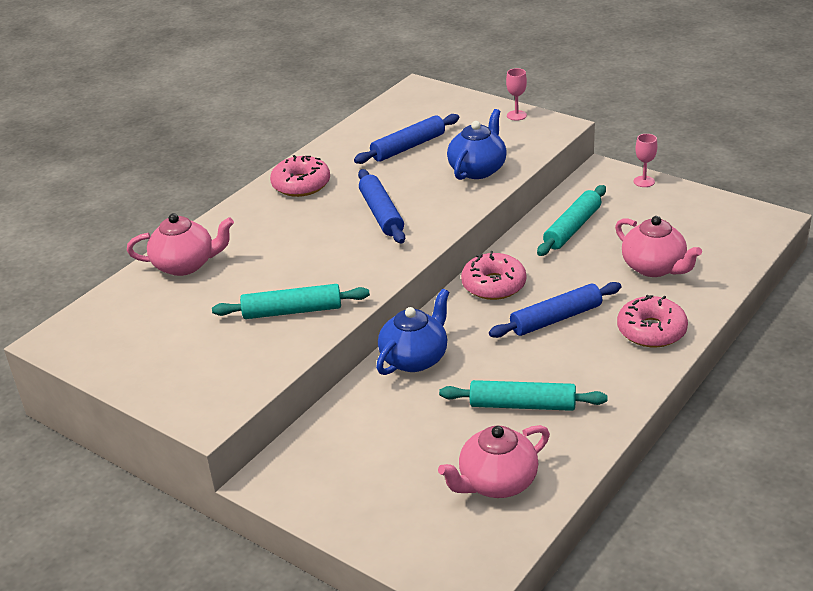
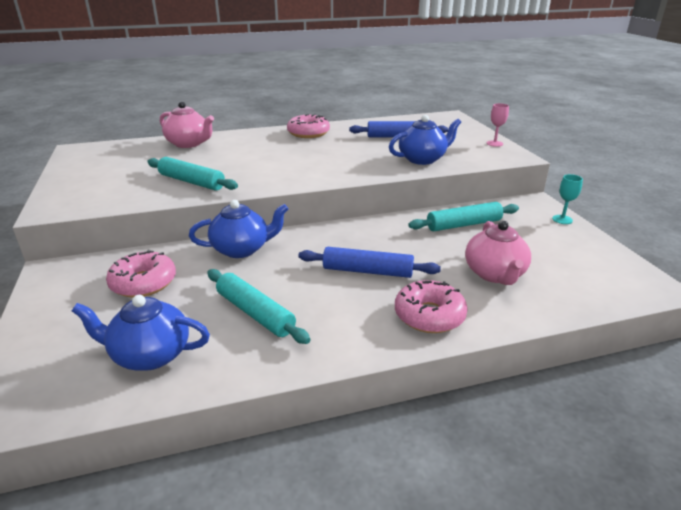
camera: 35 degrees right, 5 degrees down
blue rolling pin [358,169,405,244] -> none
pink teapot [438,425,550,498] -> blue teapot [72,295,210,371]
pink donut [461,251,526,300] -> pink donut moved to [106,250,176,298]
pink goblet [634,134,657,187] -> turquoise goblet [552,174,583,224]

